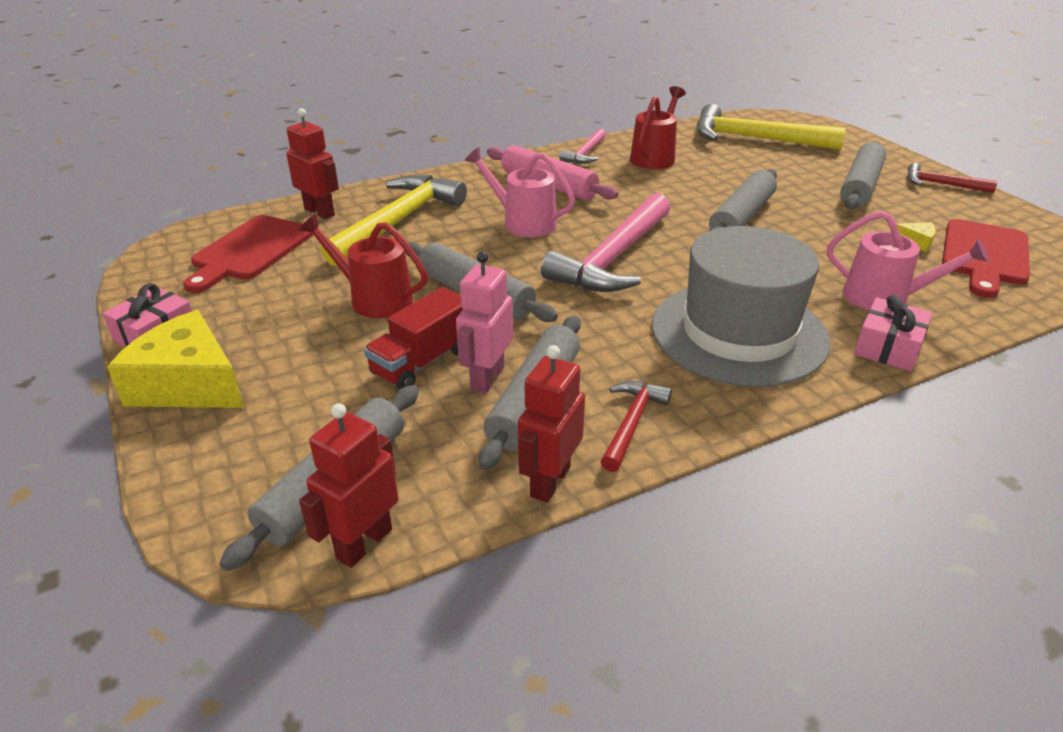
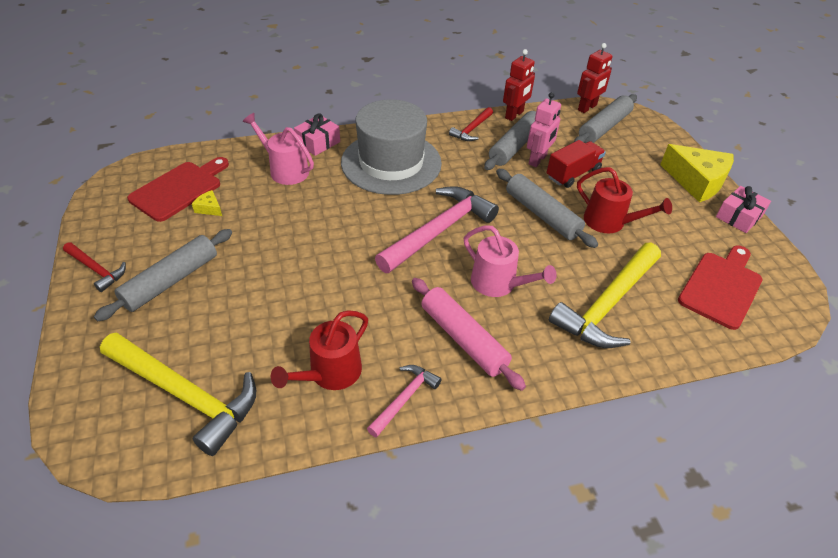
camera: 170 degrees left, 10 degrees up
red robot [286,108,339,219] -> none
grey rolling pin [708,169,777,232] -> none

